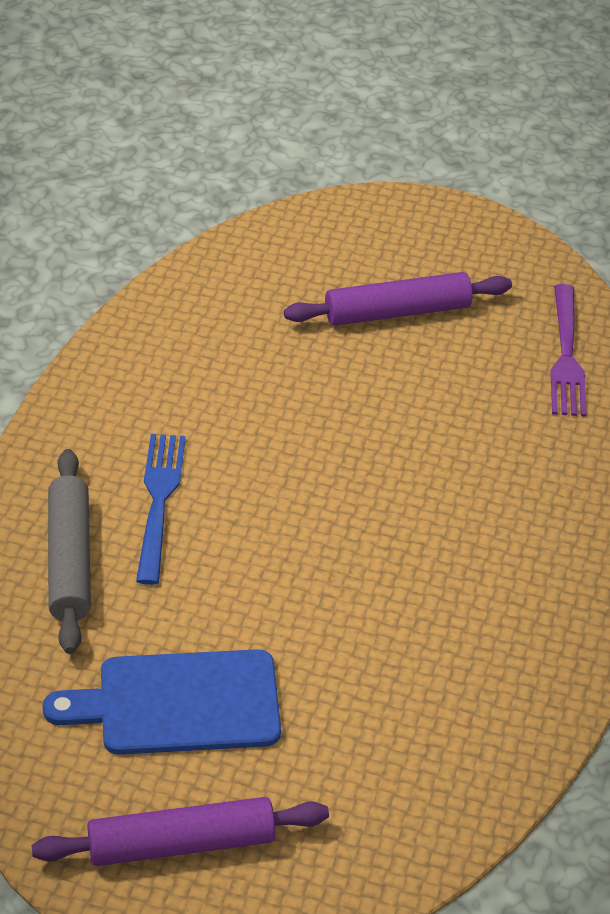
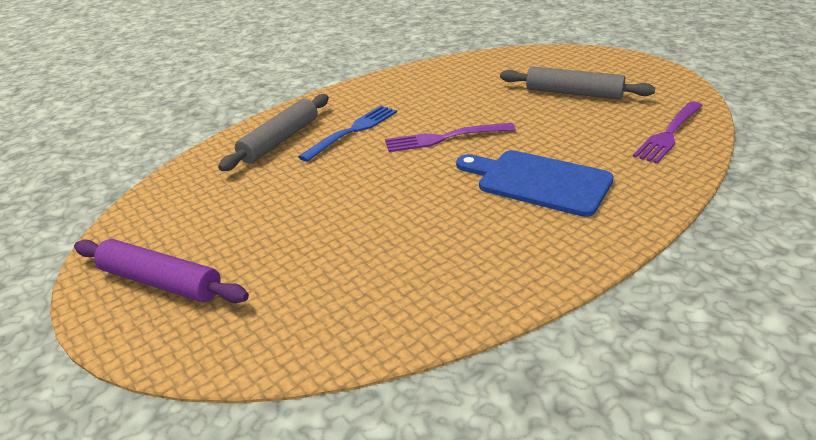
camera: 40 degrees right, 10 degrees down
blue cutting board [43,649,281,755] -> blue cutting board moved to [456,150,614,217]
purple rolling pin [284,272,512,326] -> grey rolling pin [500,66,655,99]
none -> purple fork [385,123,516,152]

